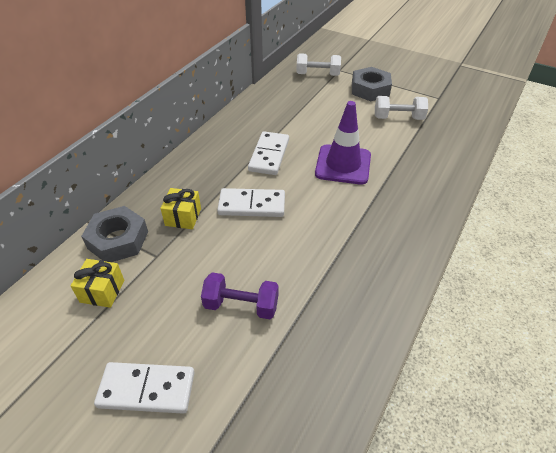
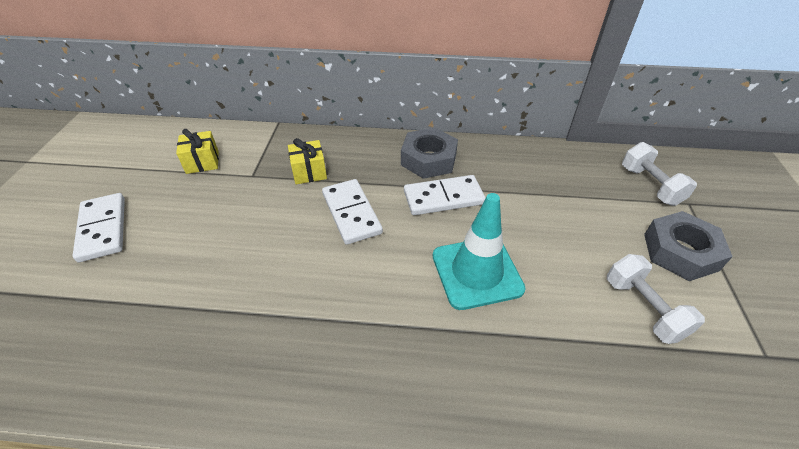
camera: 65 degrees right, 0 degrees up
grey nut [81,206,148,262] -> grey nut moved to [401,128,458,179]
purple dumbbell [201,272,279,319] -> none
purple traffic cone [315,101,371,185] -> turquoise traffic cone [433,193,526,310]

